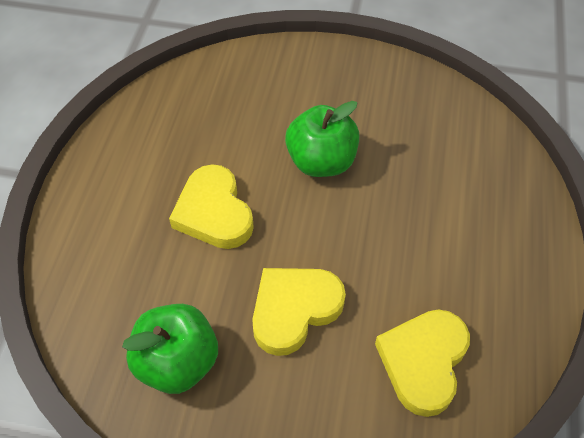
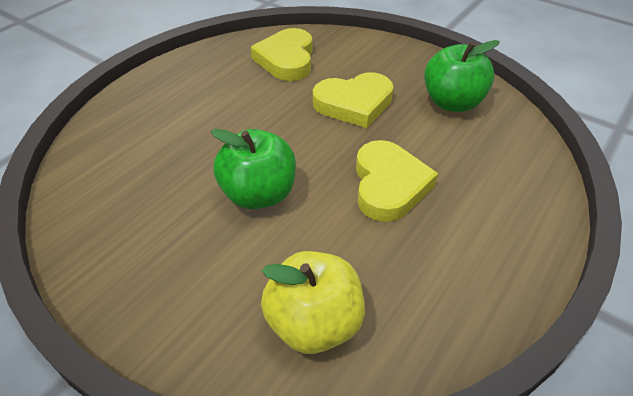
camera: 155 degrees left, 10 degrees down
yellow heart [375,310,470,417] -> yellow heart turned 135 degrees clockwise [251,28,312,81]
none -> yellow apple [261,251,365,354]

